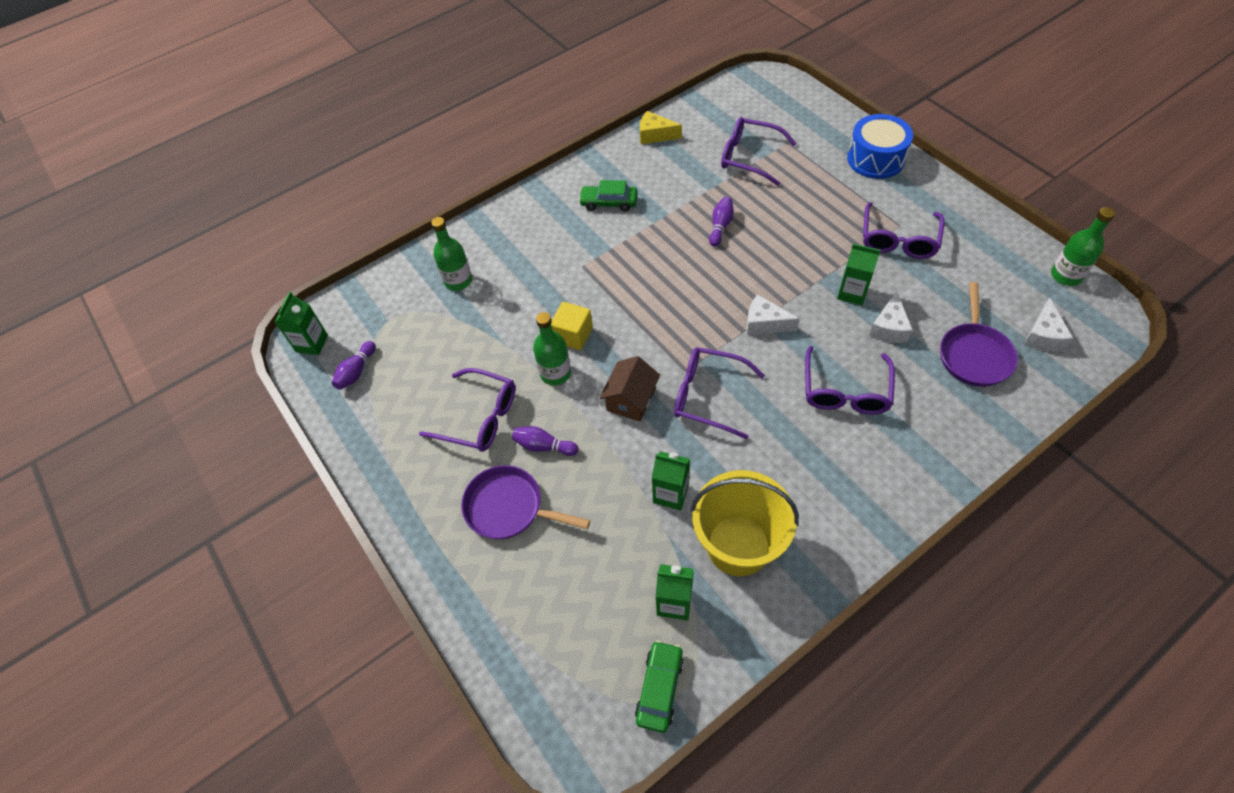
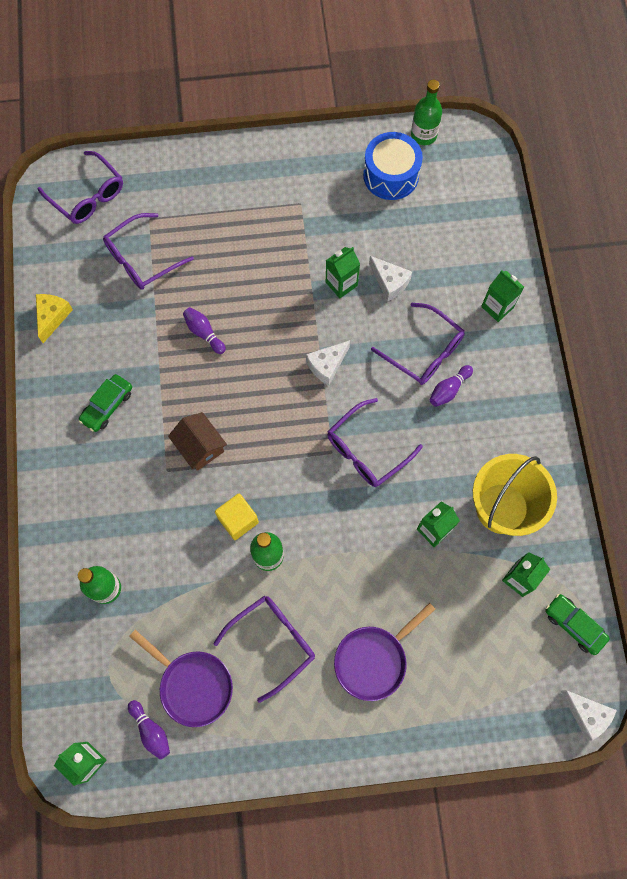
camera: 65 degrees left, 15 degrees up
purple bowling pin [512,426,578,456] -> purple bowling pin moved to [430,365,473,407]
brown house [600,356,660,422] -> brown house moved to [168,412,227,471]
yellow cheese [640,111,682,144] -> yellow cheese turned 150 degrees clockwise [36,294,73,343]
blue drum [847,114,913,179] -> blue drum moved to [363,132,423,200]
purple glasses [863,202,945,259] -> purple glasses moved to [38,151,123,224]
purple pan [940,282,1018,387] -> purple pan moved to [129,630,233,727]
white cheese [1023,298,1074,351] -> white cheese moved to [561,690,617,741]
none -> green carton [481,270,524,322]

